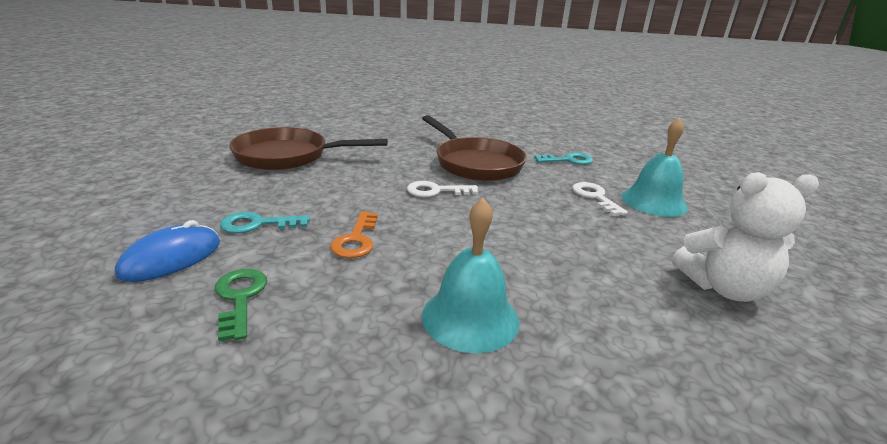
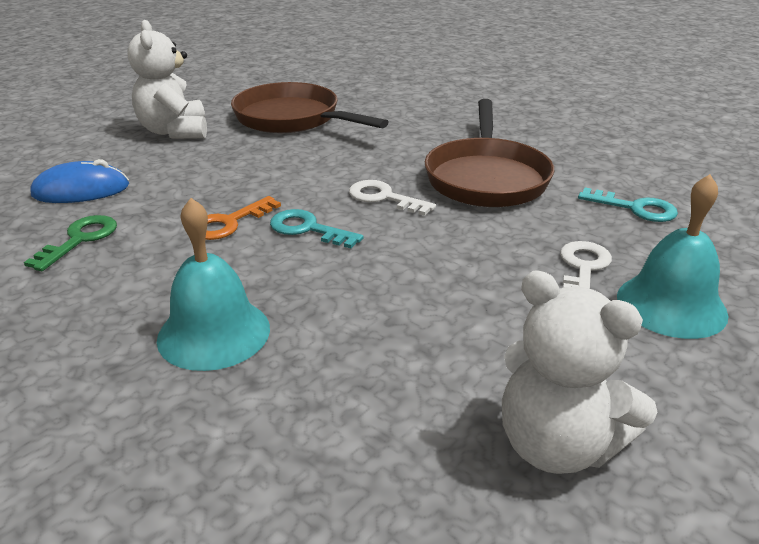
camera: 40 degrees right, 5 degrees up
turquoise key [220,212,310,234] -> turquoise key moved to [270,209,364,248]
none -> white teddy bear [127,20,207,139]

